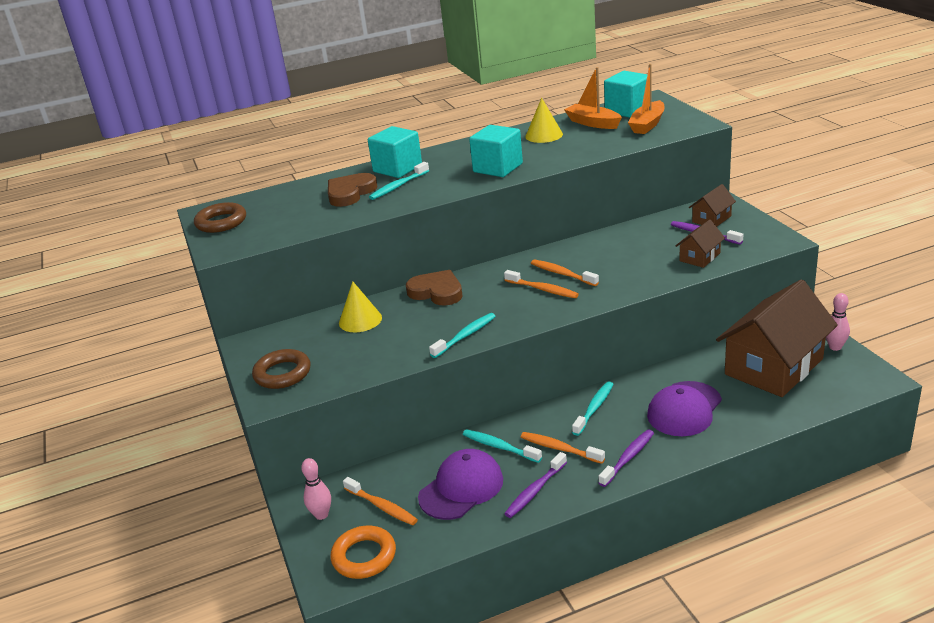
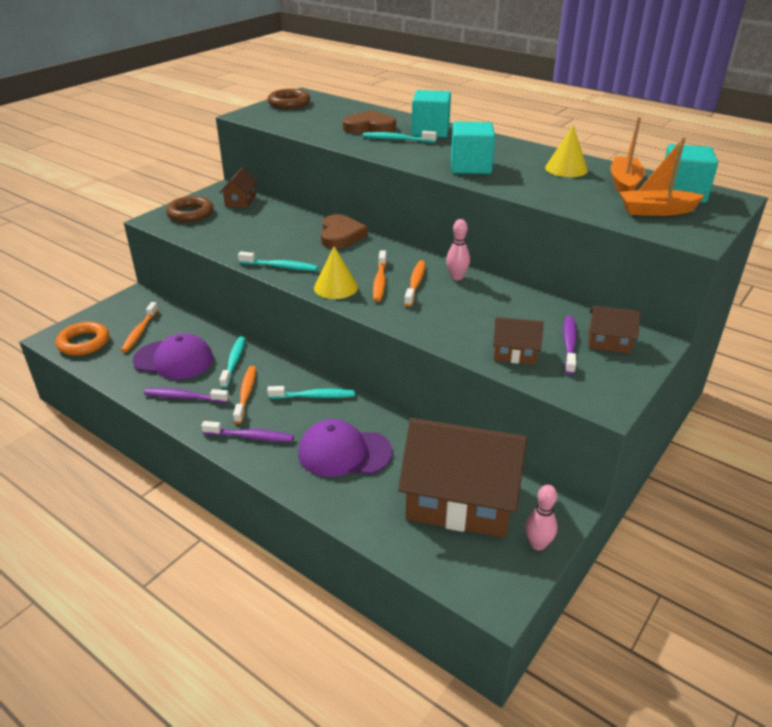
camera: 55 degrees right, 5 degrees up
pink bowling pin [301,458,331,520] -> pink bowling pin moved to [446,219,470,280]
yellow cone [339,281,382,332] -> yellow cone moved to [314,246,358,299]
none -> brown house [219,167,258,208]

